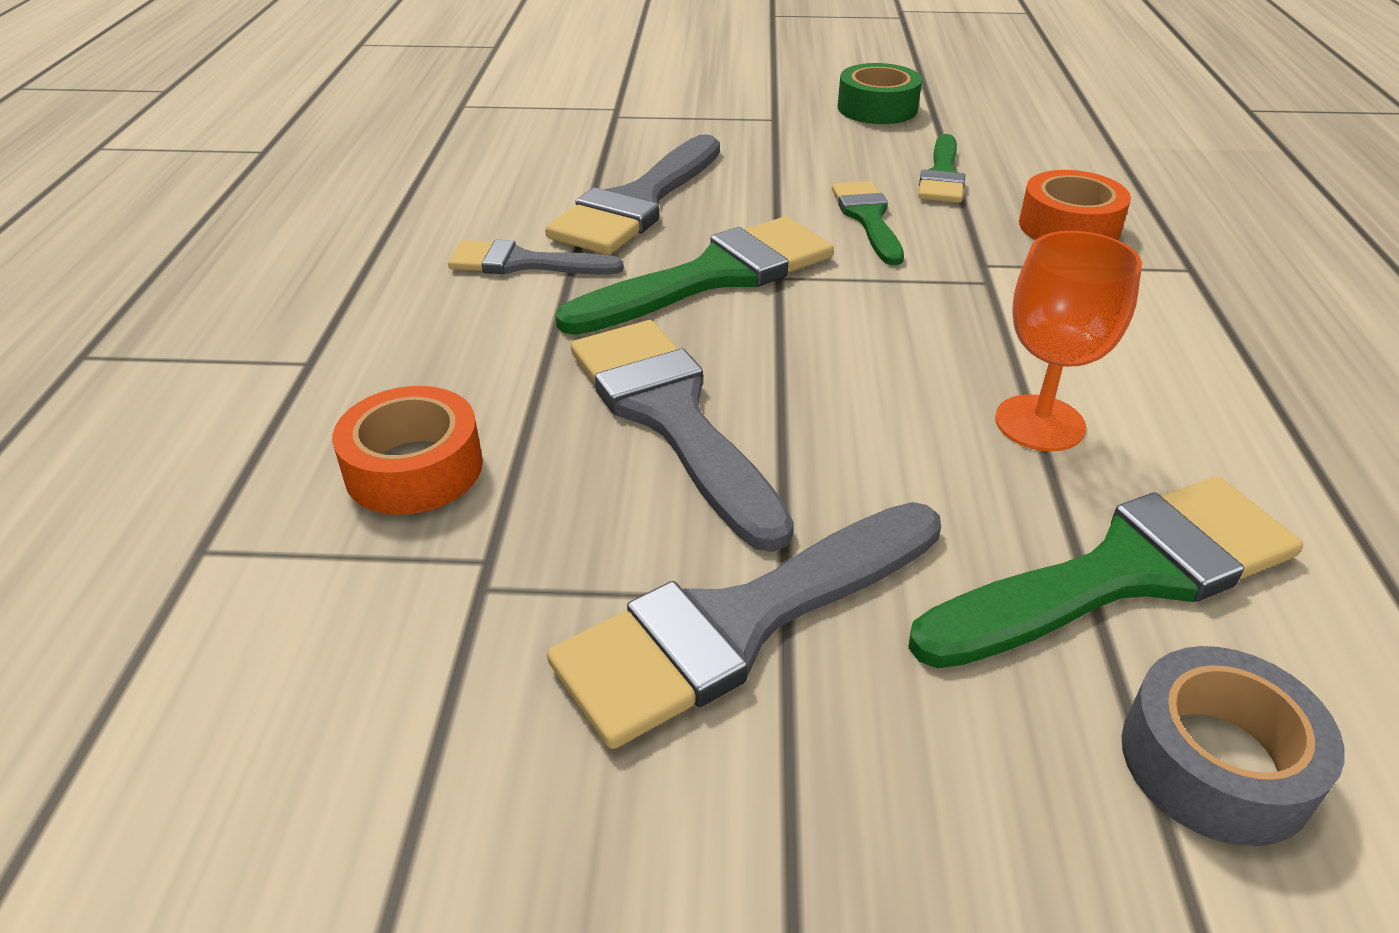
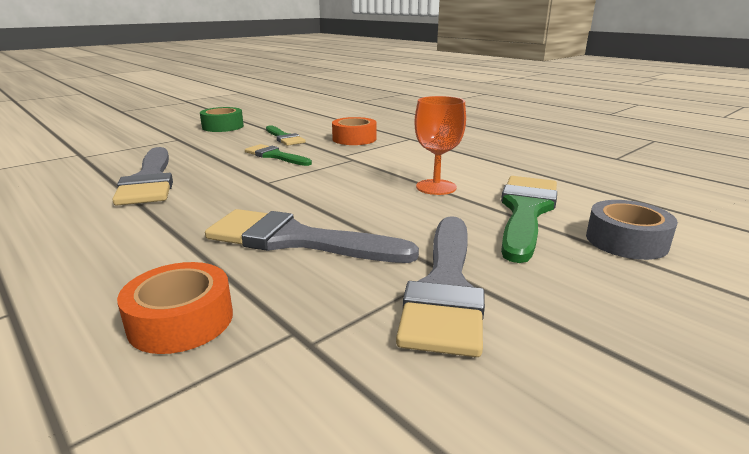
camera: 45 degrees left, 15 degrees down
grey brush [448,240,624,275] -> none
green brush [555,216,834,335] -> none

